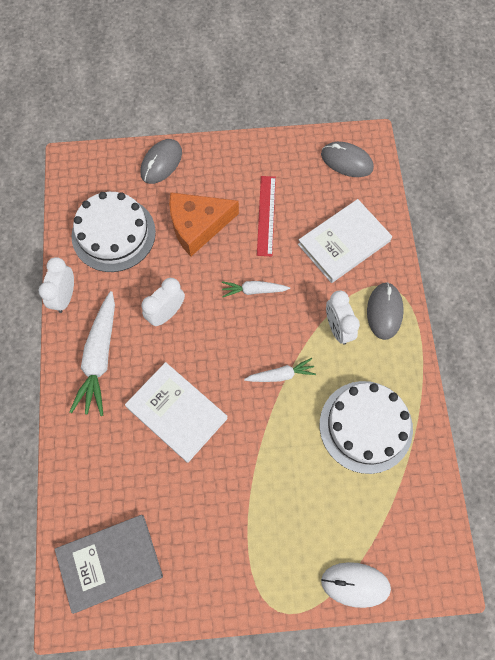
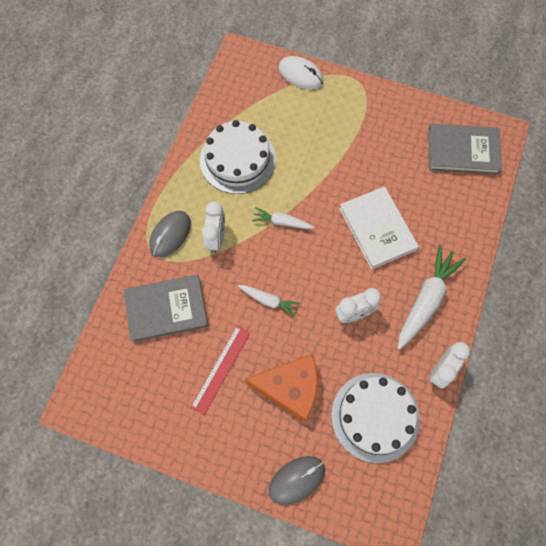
camera: 155 degrees left, 0 degrees up
white book [298,199,392,283] -> grey book [124,275,208,342]
grey mouse [321,142,374,177] -> none

